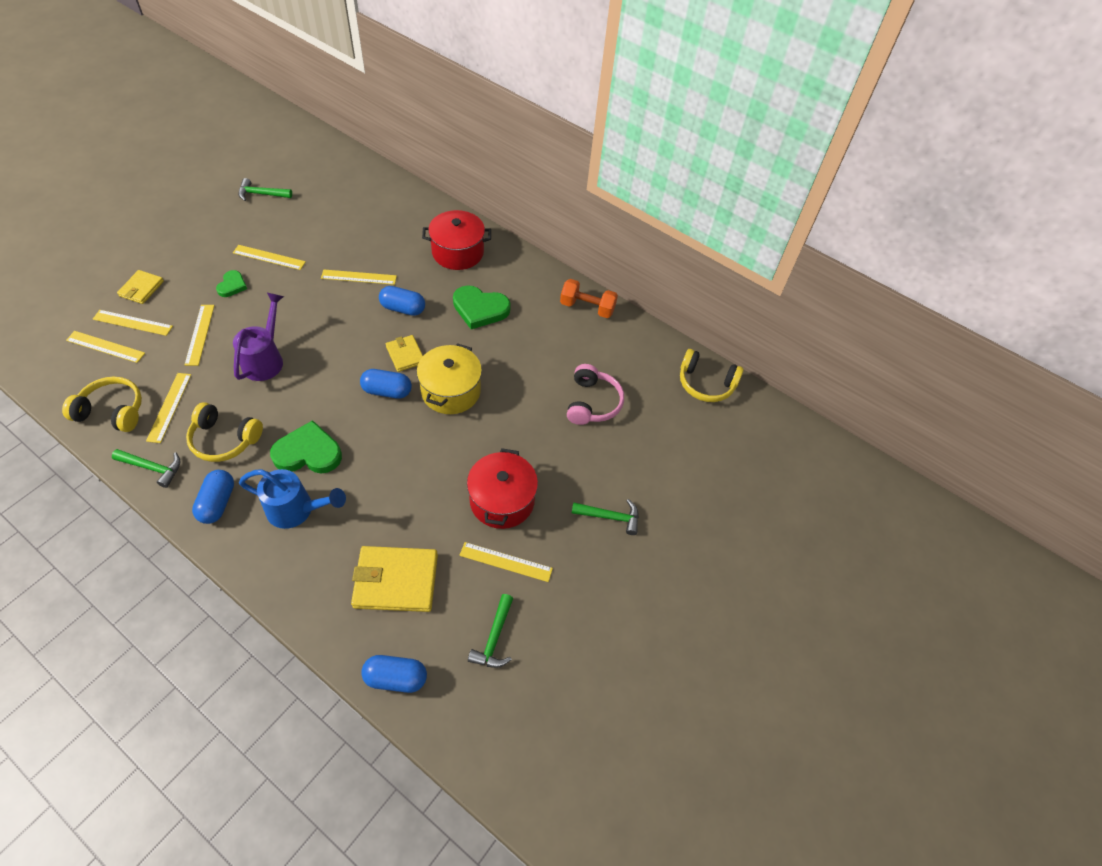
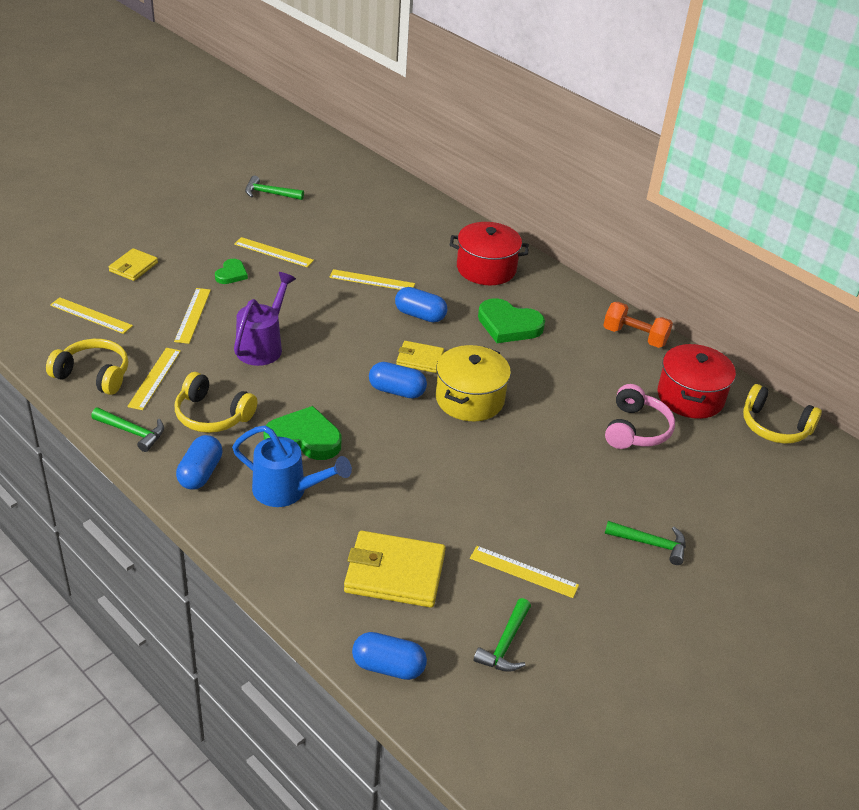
camera: 10 degrees right, 15 degrees down
yellow ruler [93,310,173,336] -> none
yellow wallet [386,335,423,372] -> yellow wallet turned 60 degrees counterclockwise [396,341,444,373]
red pot [467,448,538,529] -> red pot moved to [657,344,736,419]

